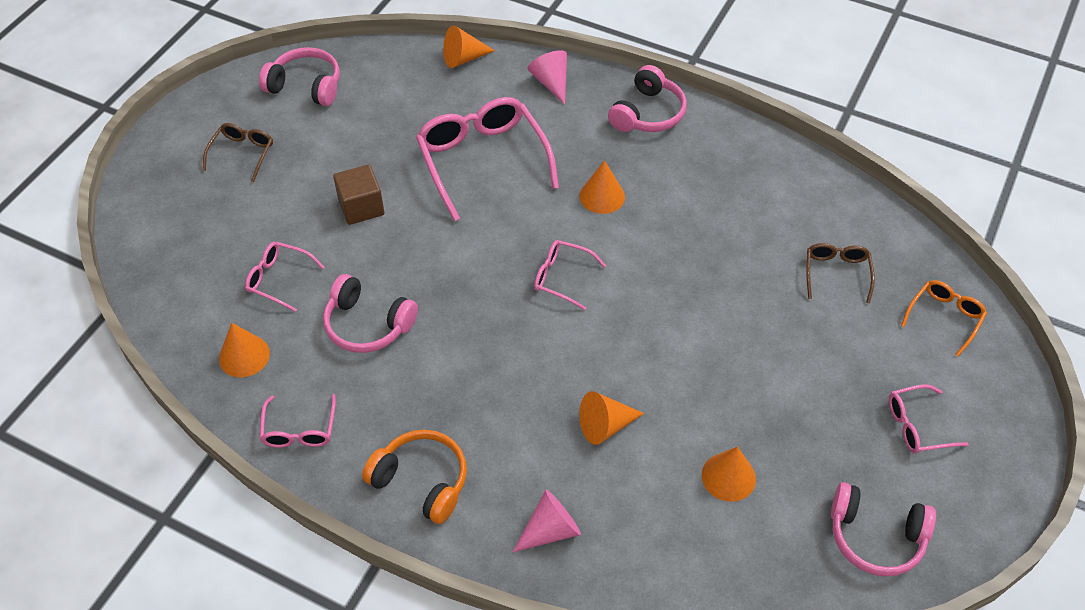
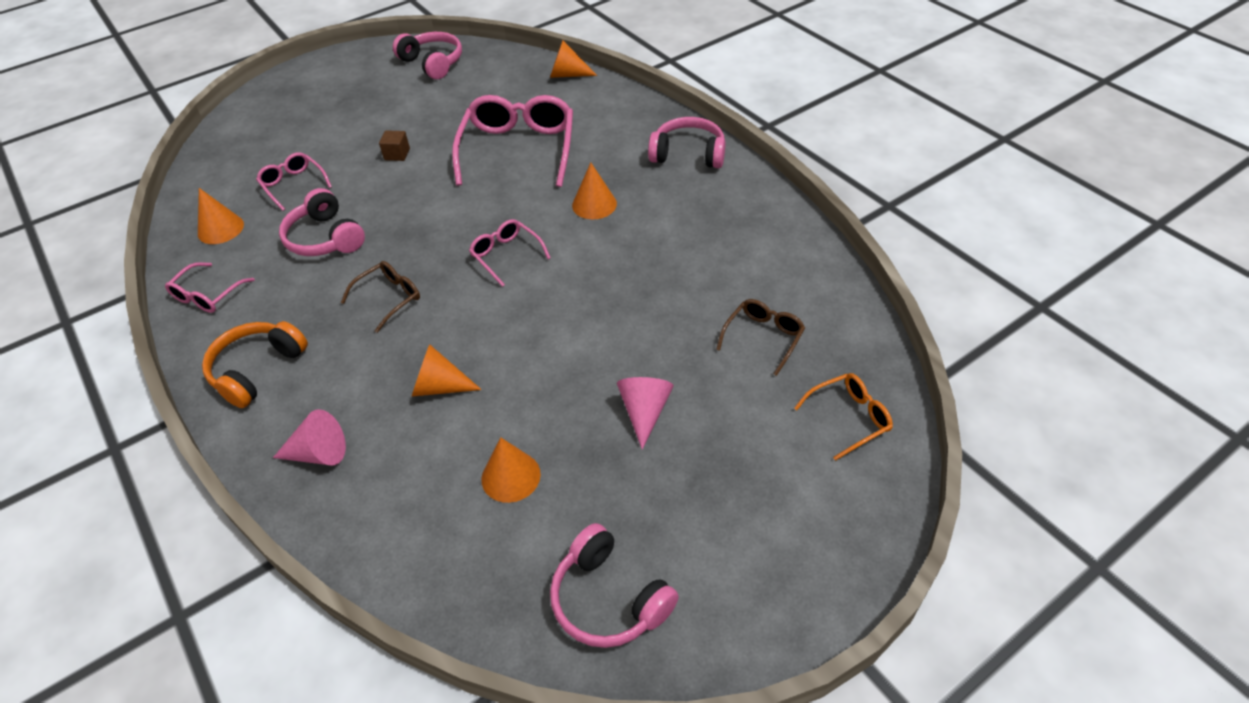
camera: 30 degrees right, 5 degrees down
brown glasses [203,123,273,182] -> brown glasses moved to [341,261,420,333]
brown cube [333,165,384,225] -> brown cube [379,130,410,161], size x0.62
orange headphones [362,430,467,524] -> orange headphones turned 120 degrees counterclockwise [202,321,308,408]
pink cone [527,50,567,105] -> pink cone moved to [617,377,674,449]
pink headphones [608,65,687,132] -> pink headphones turned 135 degrees counterclockwise [648,117,725,168]
pink glasses [889,384,969,454] -> none

